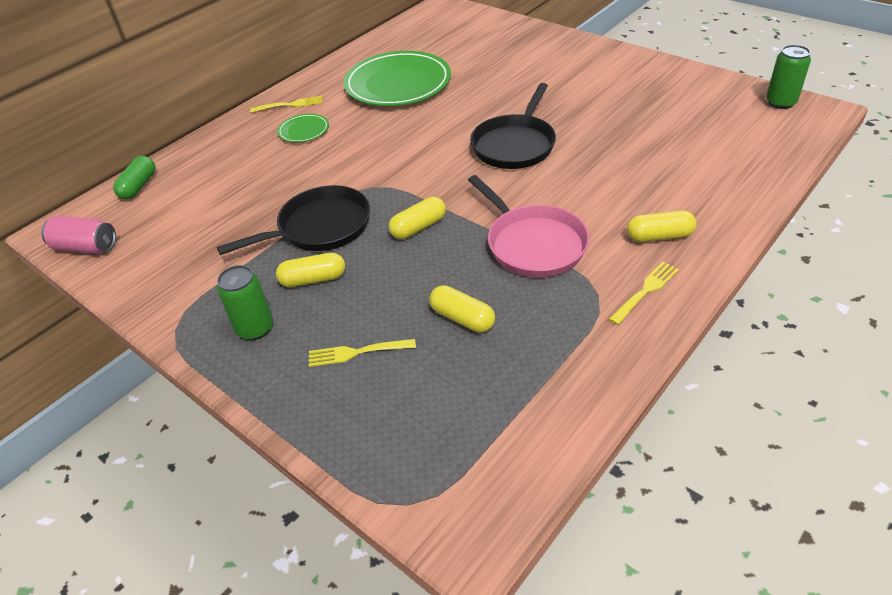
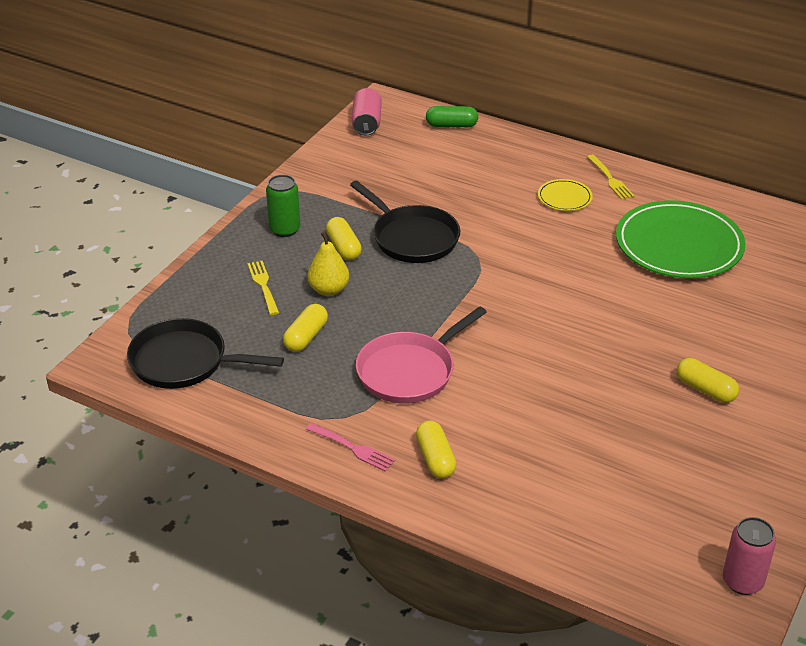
camera: 75 degrees right, 5 degrees down
green plate [277,114,329,143] -> yellow plate [538,179,593,211]
yellow capsule [389,197,446,239] -> yellow capsule moved to [676,358,739,403]
black pan [470,83,556,169] -> black pan moved to [127,318,284,389]
yellow fork [609,262,679,325] -> pink fork [306,423,396,472]
green can [766,45,811,109] -> pink can [723,517,776,595]
none -> yellow pear [307,231,349,296]

